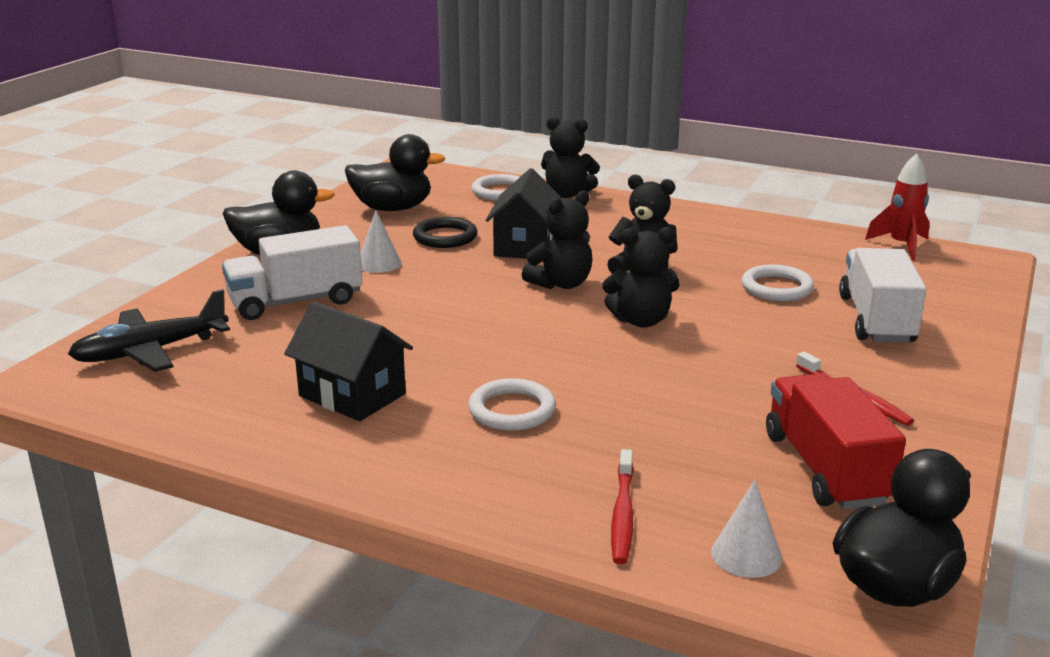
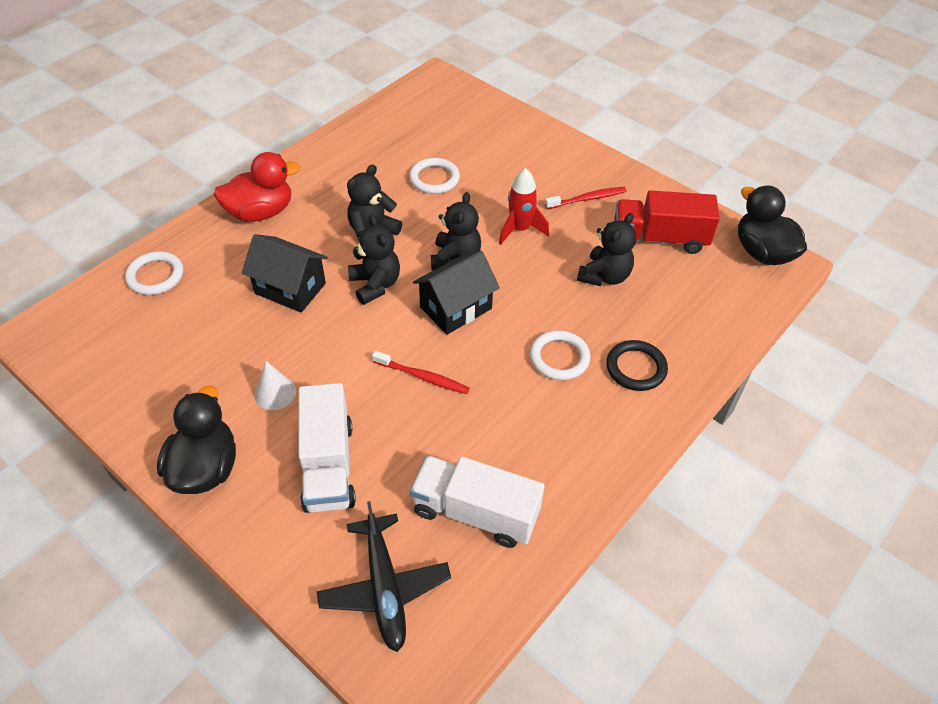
camera: 75 degrees left, 25 degrees up
black house [284,301,413,421] -> black house moved to [413,251,500,335]
black duck [345,134,446,211] -> none
black ring [413,217,477,248] -> black ring moved to [606,340,668,391]
black teddy bear [541,117,600,198] -> black teddy bear moved to [577,213,636,286]
red toothbrush [611,449,633,564] -> red toothbrush moved to [372,351,469,394]
white cone [711,480,782,578] -> none
white truck [839,248,927,343] -> white truck moved to [410,455,544,548]
red rocket [865,153,930,261] -> red rocket moved to [499,168,549,245]
none -> red duck [213,152,301,222]

